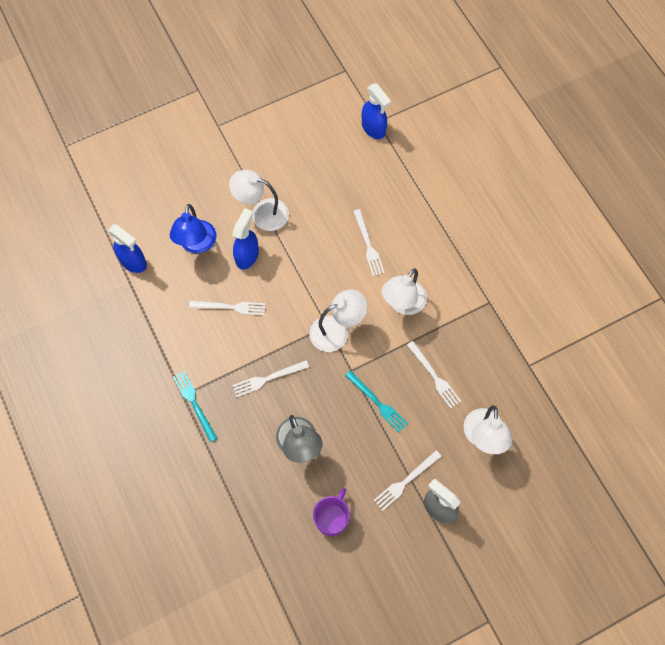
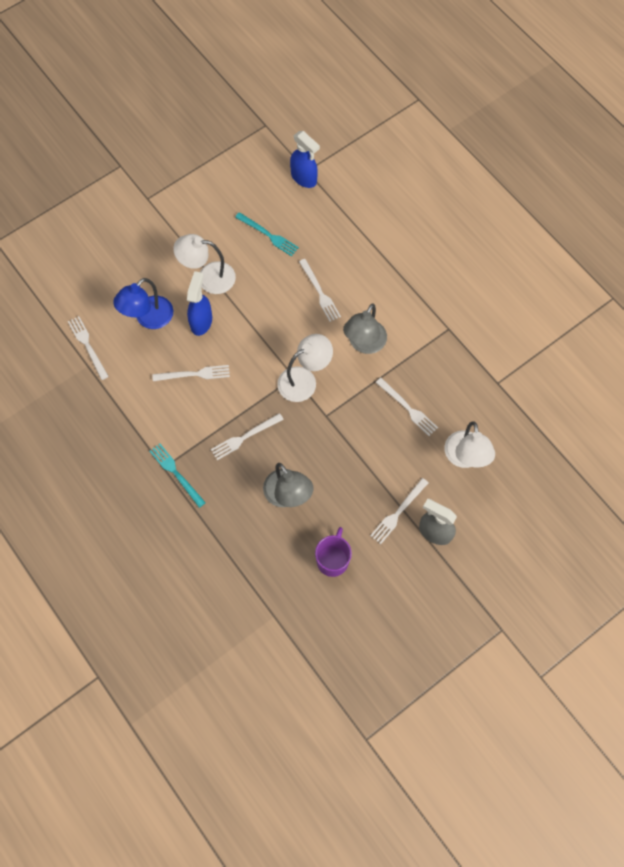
camera: 10 degrees left, 0 degrees up
blue spray bottle [108,224,147,273] -> white fork [68,316,109,380]
blue lamp [170,204,216,253] -> blue lamp turned 45 degrees clockwise [113,278,173,329]
turquoise fork [345,370,408,432] -> turquoise fork moved to [235,212,299,256]
white lamp [381,268,427,315] -> grey lamp [343,304,387,354]

